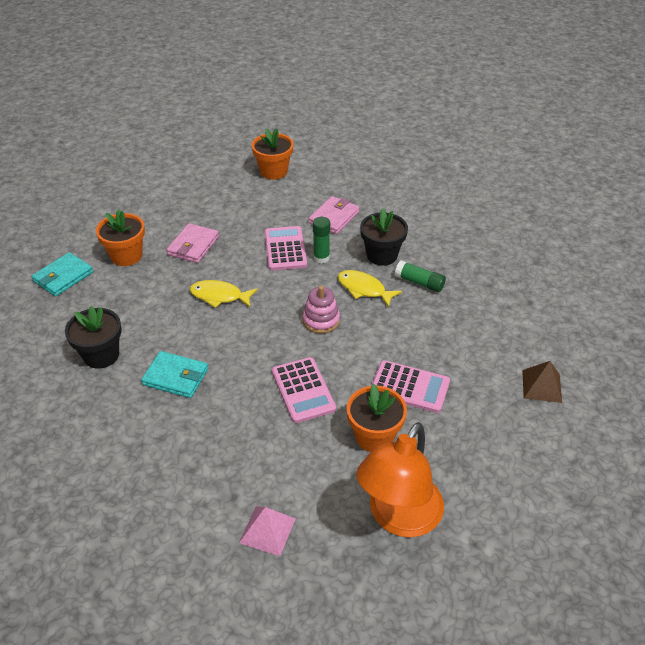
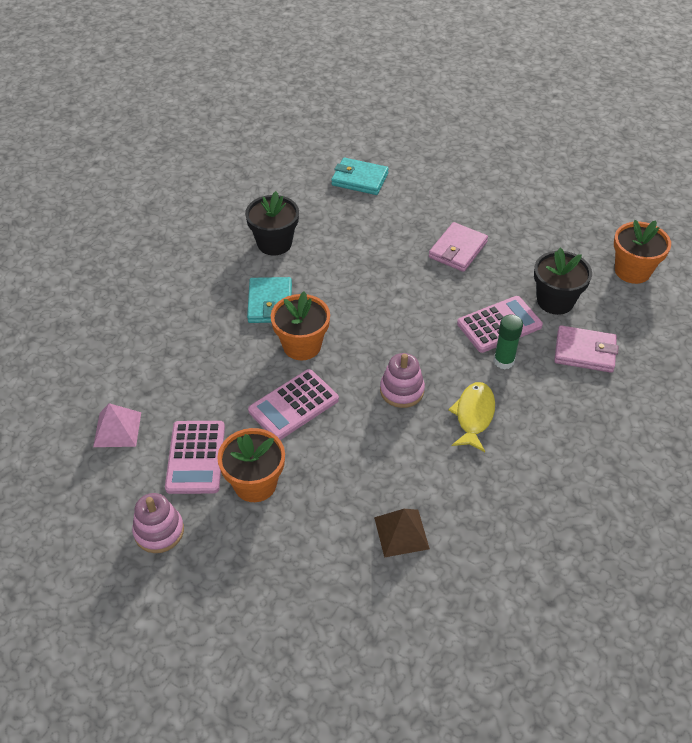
camera: 70 degrees right, 5 degrees up
orange flower pot [96,209,145,266] -> orange flower pot moved to [271,292,330,360]
pink wallet [167,223,219,263] -> pink wallet turned 60 degrees counterclockwise [429,222,488,272]
yellow fish [190,280,258,308] -> none
orange lamp [356,422,444,538] -> pink stacking toy [132,493,184,553]
black flower pot [360,208,408,266] -> black flower pot moved to [534,248,592,315]
pink calculator [371,360,450,413] -> pink calculator moved to [165,421,225,494]
green glue stick [395,261,446,292] -> none
brown pyramid [522,361,562,403] -> brown pyramid moved to [374,509,430,558]

